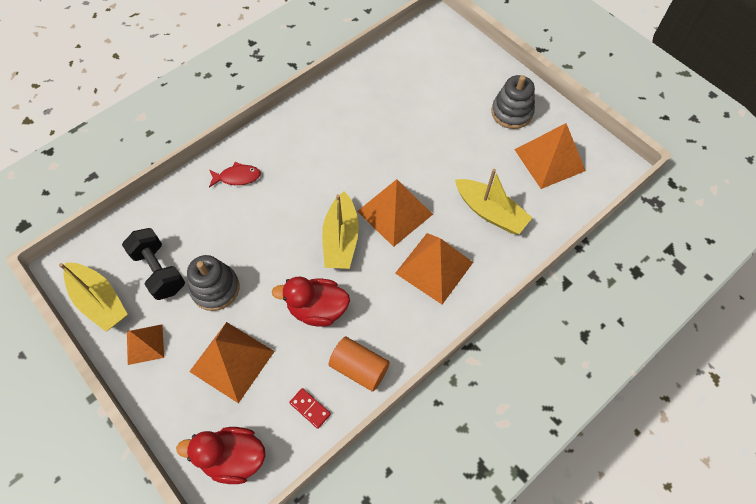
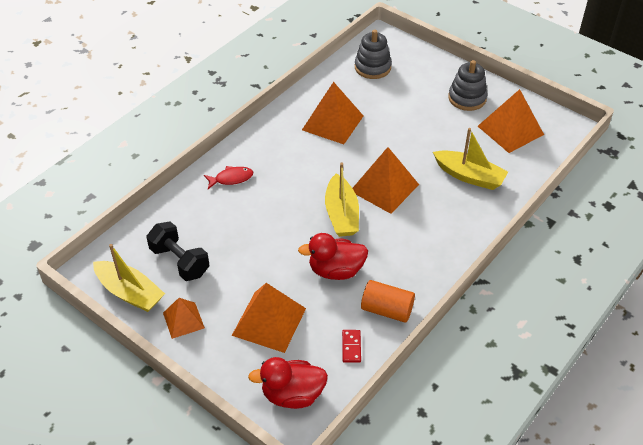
camera: 10 degrees left, 15 degrees down
grey stacking toy [187,255,239,311] -> grey stacking toy moved to [355,30,392,79]
red domino [289,388,331,429] -> red domino turned 60 degrees clockwise [342,330,361,363]
orange pyramid [395,233,473,304] -> orange pyramid moved to [302,82,363,144]

